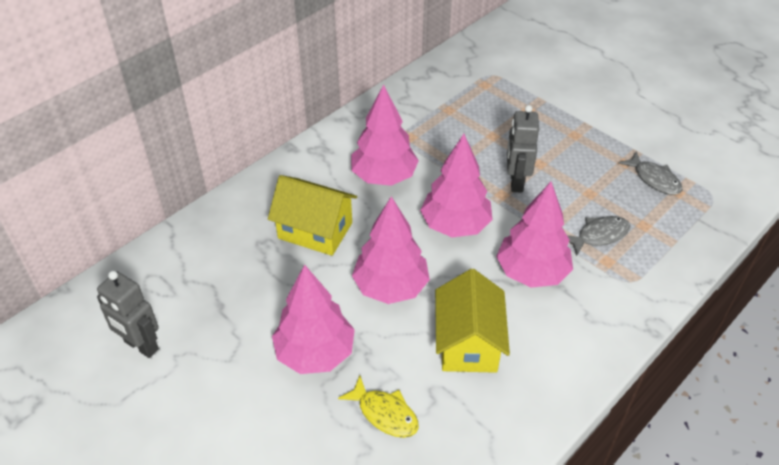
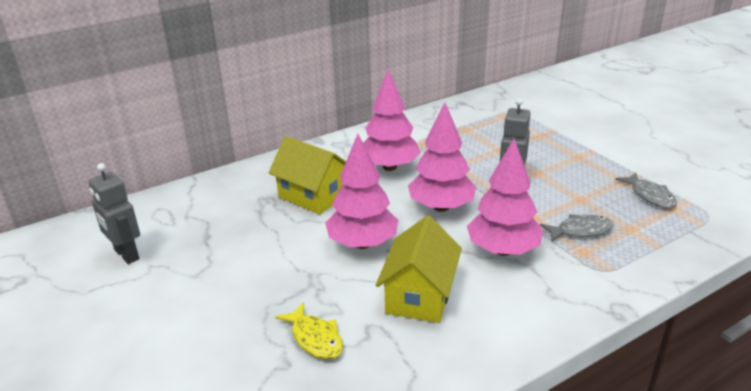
camera: 15 degrees right, 15 degrees down
pink tree [272,264,355,374] -> none

